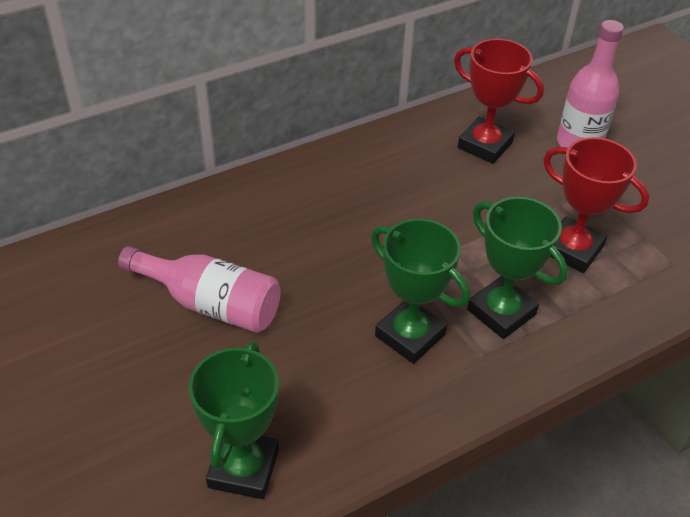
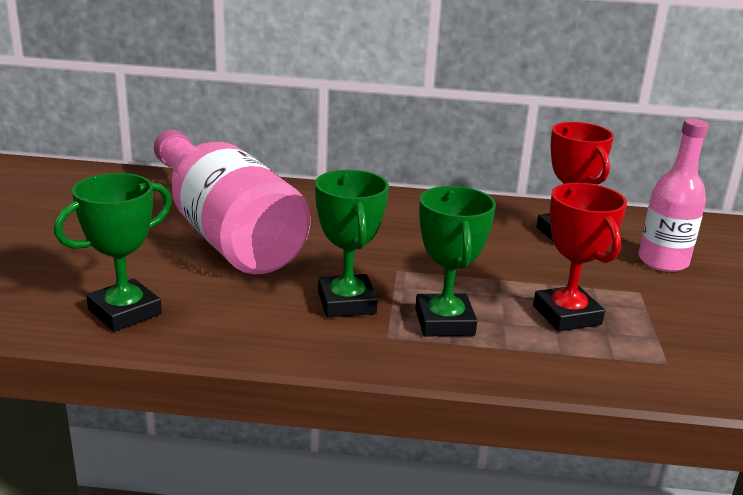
camera: 35 degrees right, 20 degrees down
pink bottle [118,246,281,333] -> pink bottle [154,130,311,274], size x1.79

